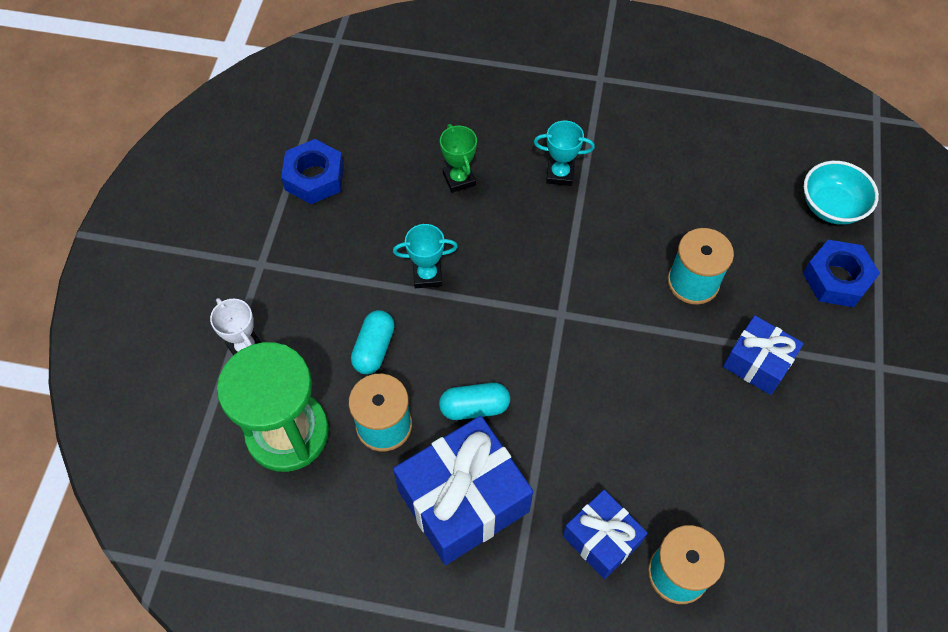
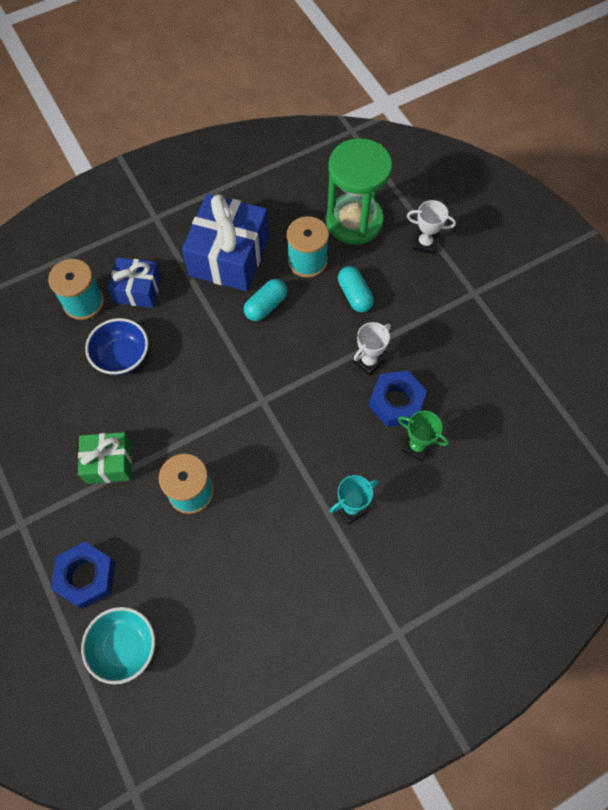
camera: 140 degrees right, 5 degrees up
blue nut [281,139,344,204] -> blue nut moved to [369,370,427,427]
turquoise trophy [393,224,458,288] -> white trophy [353,322,391,376]
blue gift [723,315,804,395] -> green gift [78,432,132,484]
none -> blue bowl [85,318,148,375]

